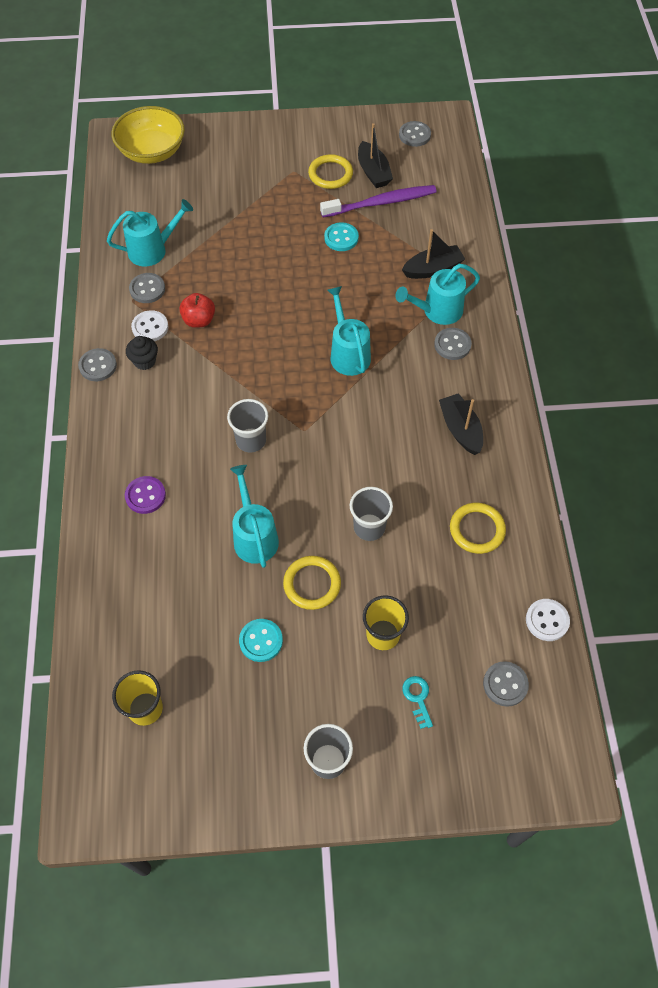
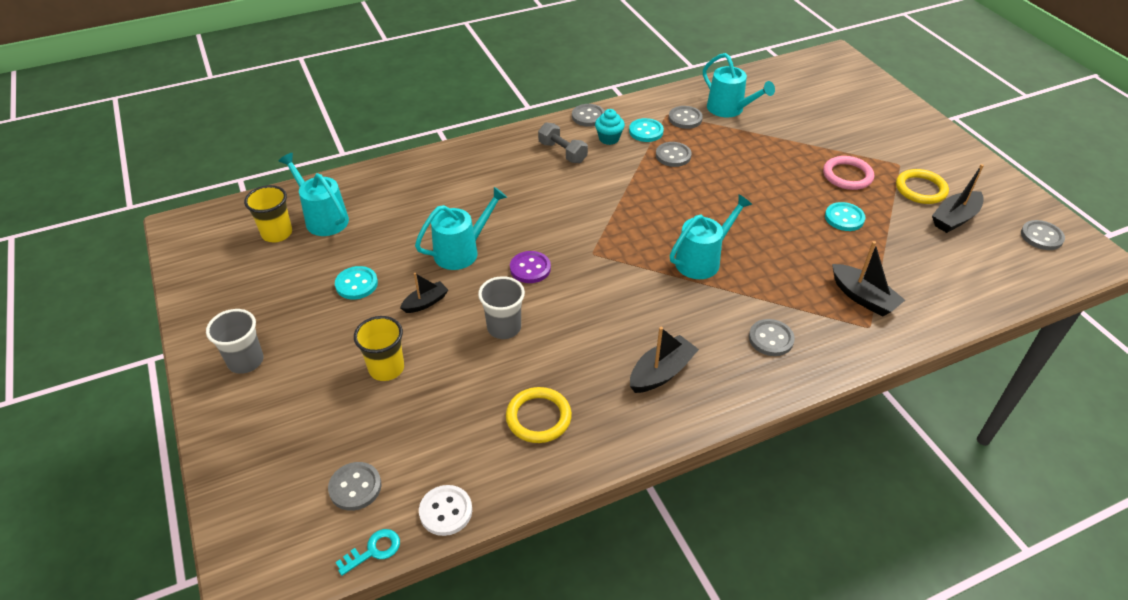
camera: 70 degrees right, 15 degrees down
yellow bowl [111,106,185,164] -> none
purple button [125,476,166,514] -> purple button moved to [510,251,551,283]
black cupcake [126,336,158,370] -> turquoise cupcake [595,109,625,145]
white button [131,310,169,341] -> turquoise button [629,118,664,142]
red apple [179,293,215,328] -> grey button [656,142,692,167]
grey cup [227,399,268,453] -> none
yellow ring [283,556,341,610] -> black boat [400,273,448,313]
purple toothbrush [320,185,436,217] -> none
turquoise watering can [396,264,480,325] -> turquoise watering can moved to [279,153,349,236]
turquoise key [402,676,433,729] -> turquoise key moved to [335,529,400,576]
none -> grey dumbbell [538,122,588,163]
none -> pink ring [823,156,874,190]

